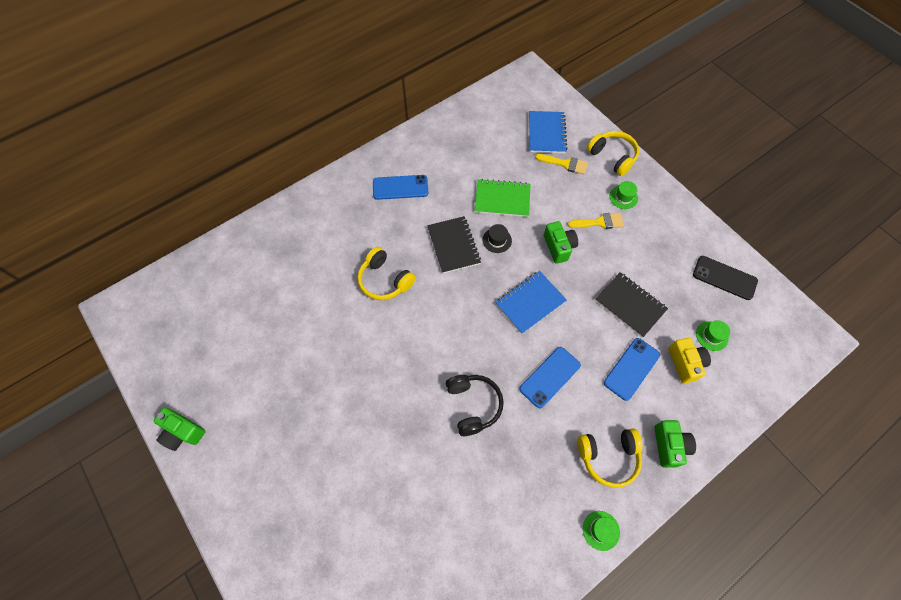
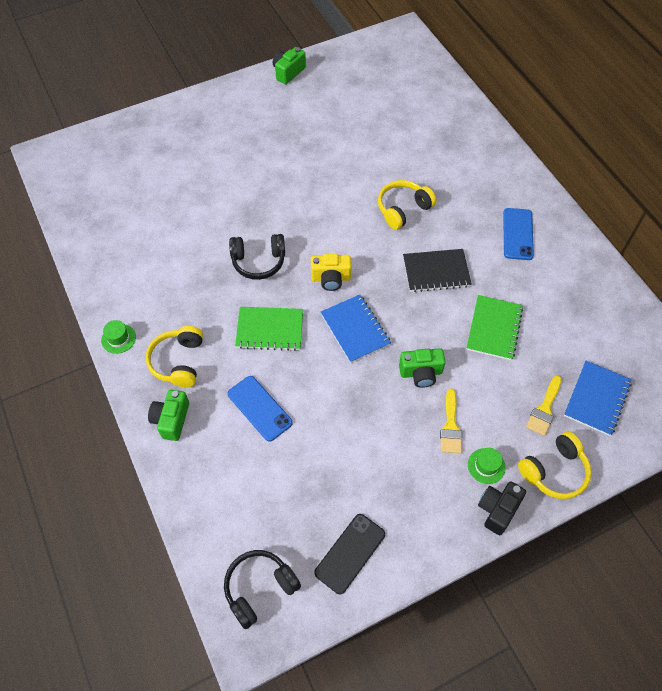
camera: 100 degrees right, 5 degrees down
black hat [483,224,512,253] -> none
blue phone [519,347,581,408] -> green notebook [235,307,303,351]
blue notebook [529,111,567,153] -> blue notebook turned 75 degrees counterclockwise [564,361,632,436]
black notebook [595,272,668,338] -> none
green camera [654,420,696,468] -> green camera turned 90 degrees clockwise [148,390,189,441]
yellow camera [668,338,711,383] -> yellow camera moved to [311,254,351,291]
green hat [696,320,730,351] -> none
none -> black headphones [224,550,301,629]
none -> black camera [478,481,526,535]

